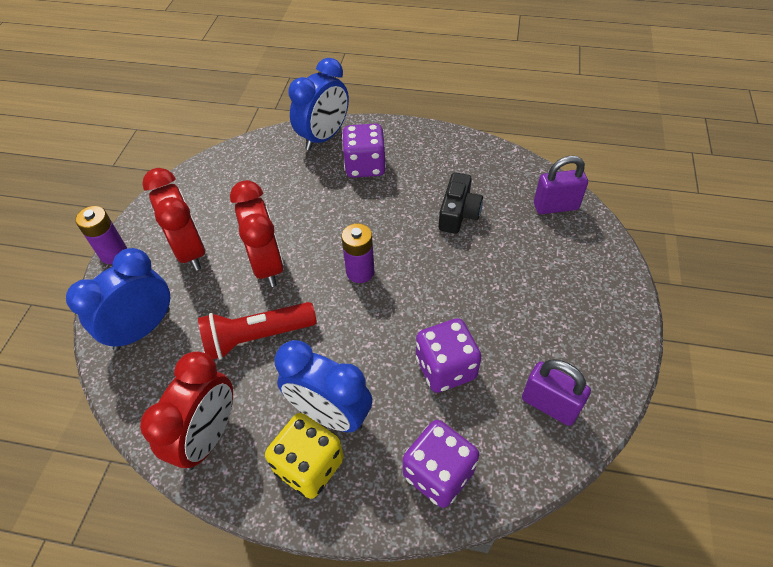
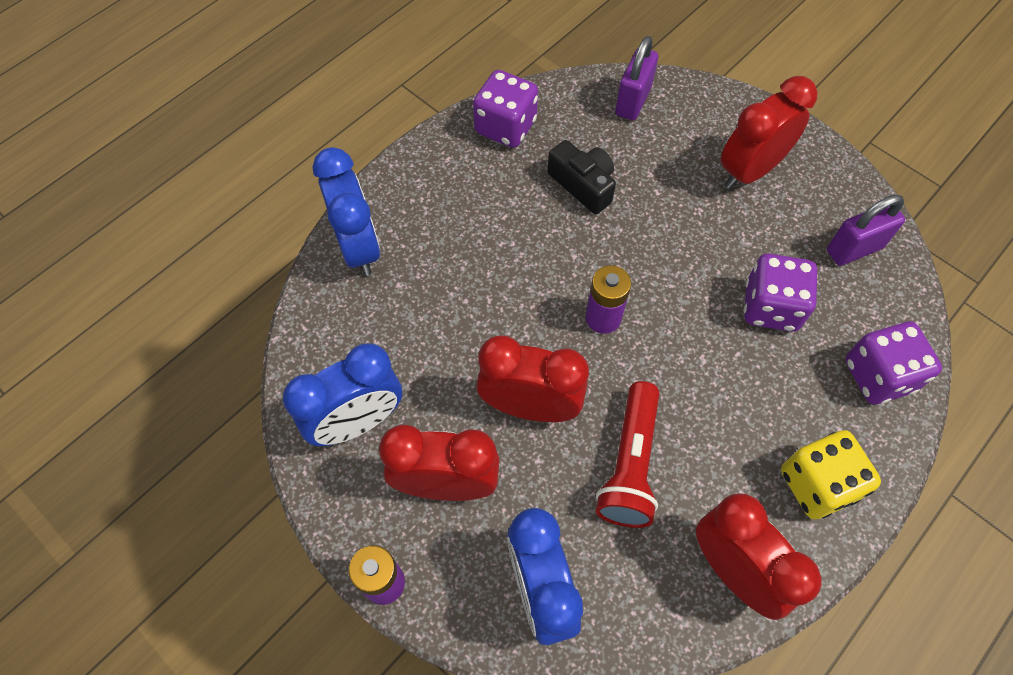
camera: 60 degrees left, 10 degrees up
blue clock [275,340,372,432] -> blue clock moved to [283,343,402,446]
purple dice [342,124,386,178] -> purple dice moved to [473,70,538,148]
none -> red clock [721,76,817,189]

